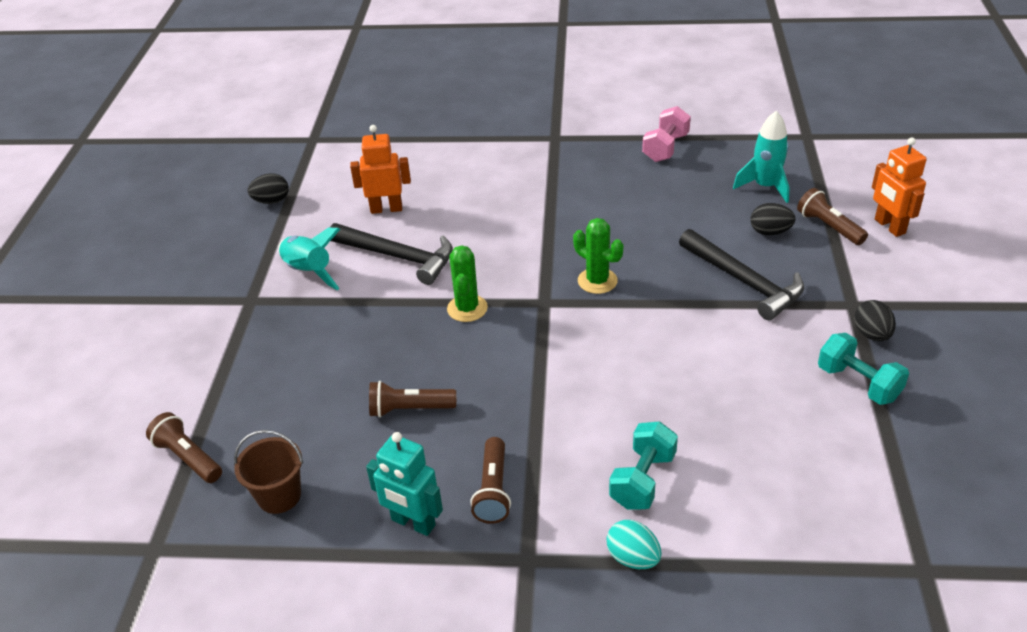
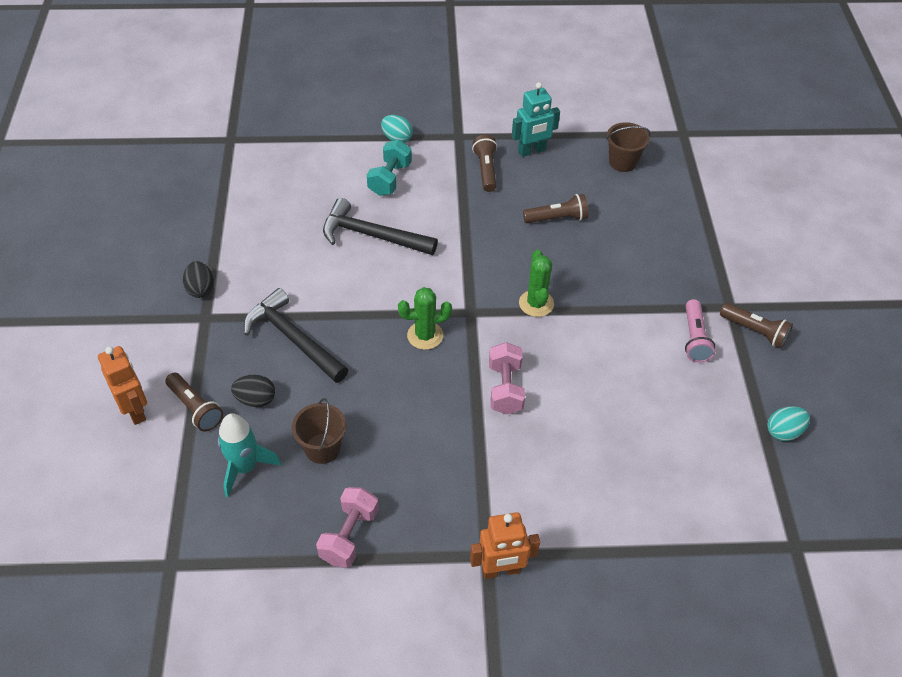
camera: 170 degrees right, 10 degrees up
brown flashlight [146,412,222,483] -> brown flashlight moved to [720,303,793,348]
black egg [247,173,289,204] -> turquoise egg [767,406,810,441]
turquoise rocket [278,228,340,290] -> pink flashlight [685,299,715,363]
black hammer [330,223,453,285] -> black hammer moved to [323,198,438,255]
orange robot [350,125,411,214] -> orange robot moved to [470,512,540,579]
turquoise robot [366,432,443,536] -> turquoise robot turned 135 degrees clockwise [512,82,560,157]
green cactus [573,218,623,294] -> green cactus turned 45 degrees counterclockwise [398,287,452,350]
turquoise dumbbell [818,333,909,405] -> none
none -> brown bucket [292,398,346,464]
none -> pink dumbbell [489,342,525,414]

